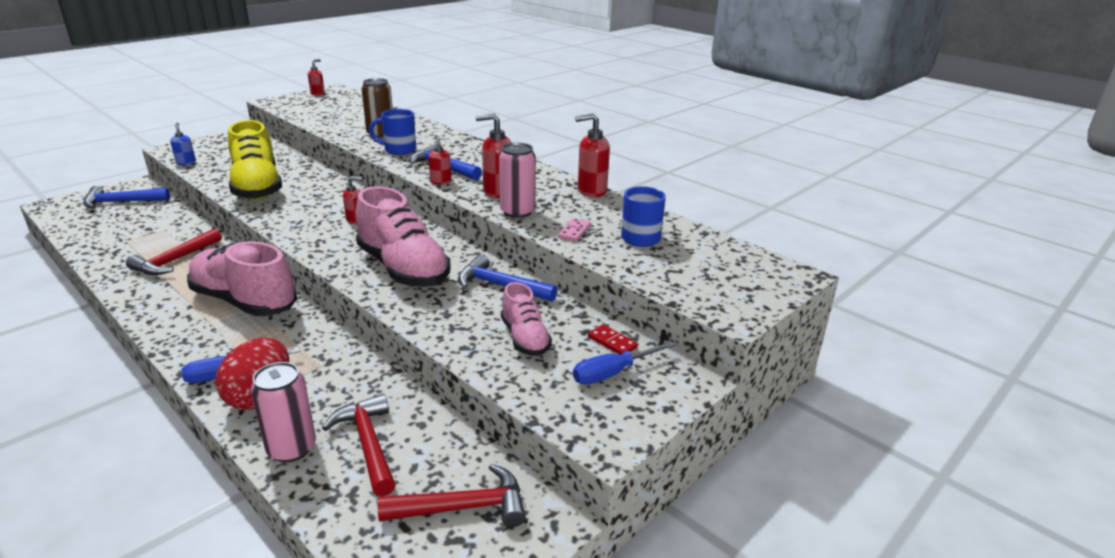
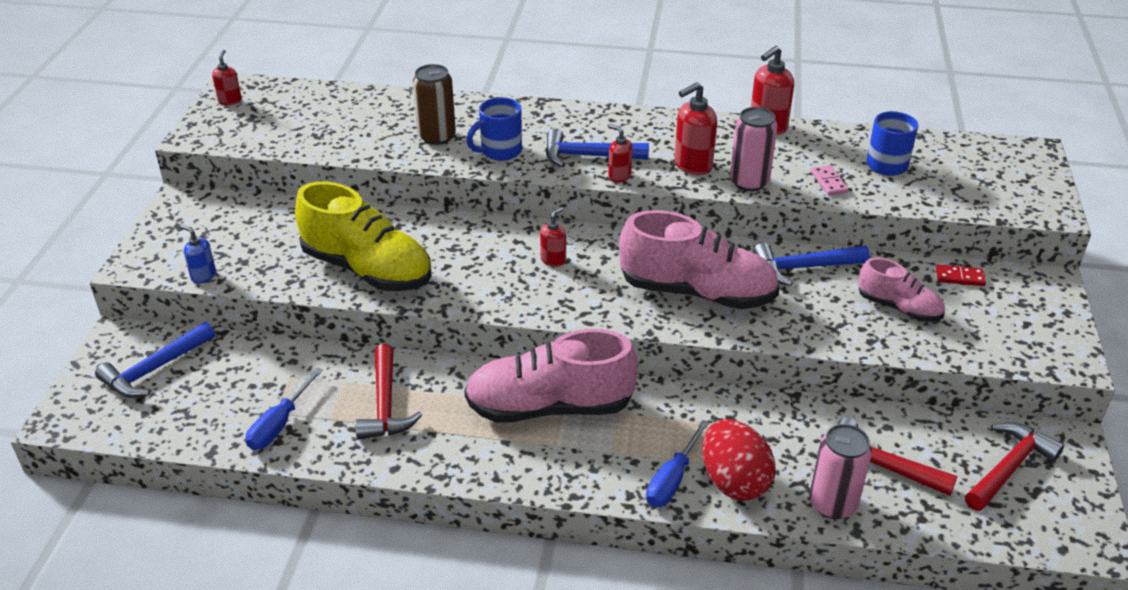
camera: 35 degrees left, 10 degrees up
blue screwdriver [573,341,676,385] -> blue screwdriver moved to [246,367,323,450]

